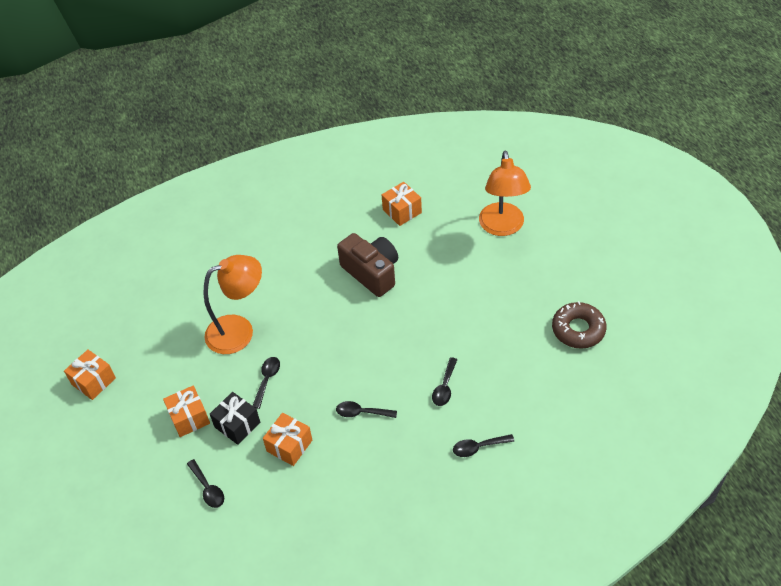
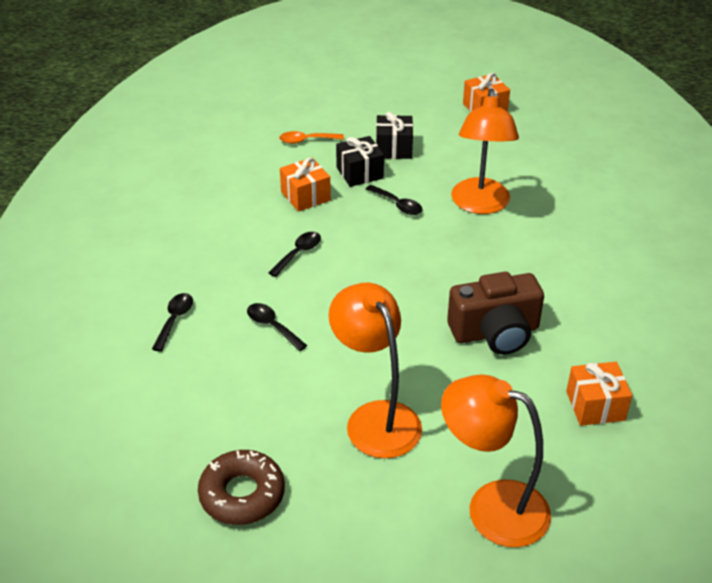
camera: 115 degrees right, 10 degrees down
orange gift [163,385,210,437] -> black gift [376,112,413,159]
black spoon [187,459,224,508] -> orange spoon [279,131,344,144]
none -> orange lamp [328,283,422,459]

